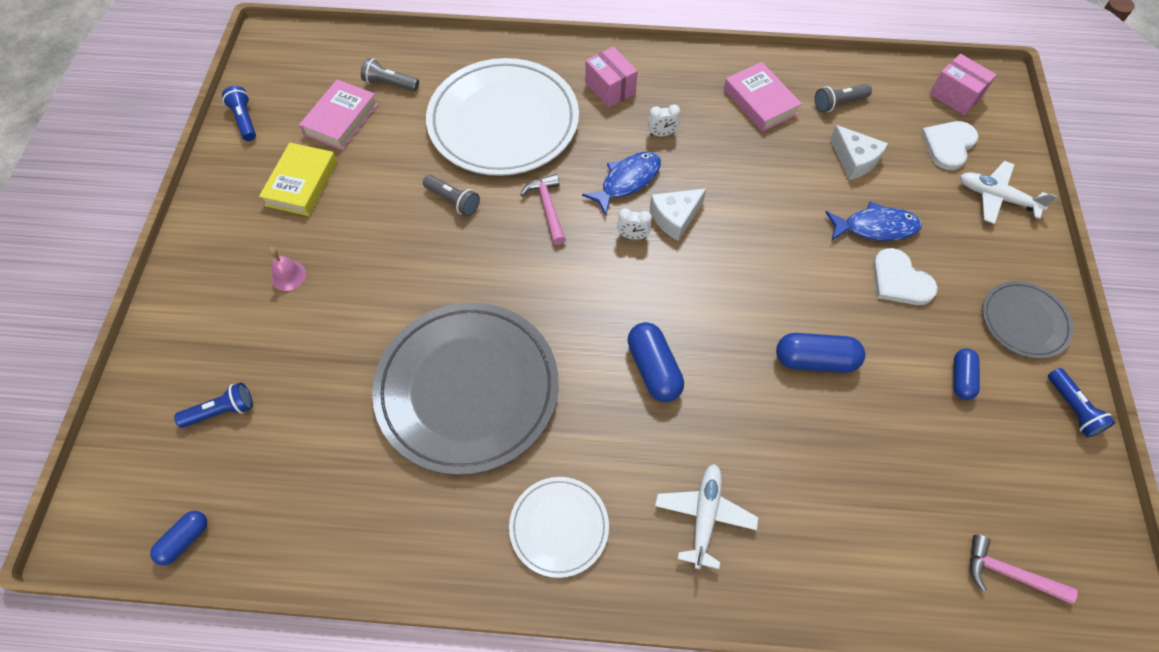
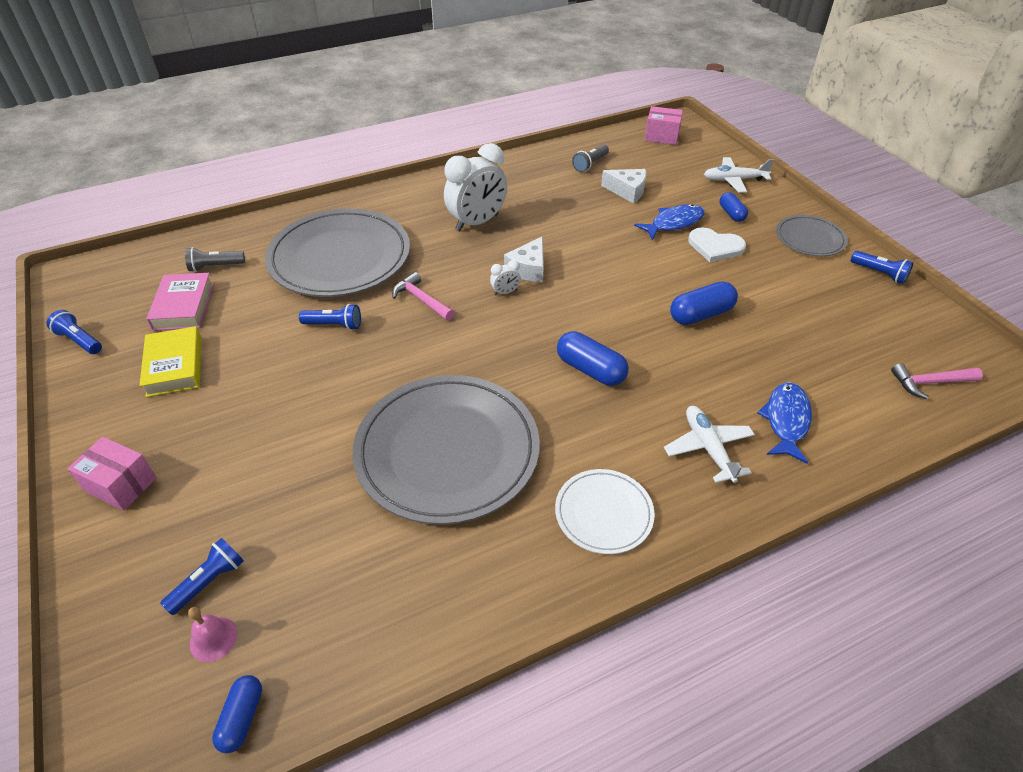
camera: 30 degrees left, 15 degrees down
pink bell [268,247,306,291] -> pink bell moved to [188,607,238,662]
grey flashlight [423,175,480,216] -> blue flashlight [299,304,361,330]
white plate [426,58,579,176] -> grey plate [265,209,410,297]
blue fish [582,152,661,215] -> blue fish moved to [757,383,812,464]
pink box [585,46,638,108] -> pink box moved to [67,437,157,511]
white clock [648,104,680,137] -> white clock [444,143,507,231], size x2.38
pink book [724,62,802,132] -> none
white heart [921,121,978,170] -> none
blue capsule [954,349,980,400] -> blue capsule moved to [720,192,748,222]

